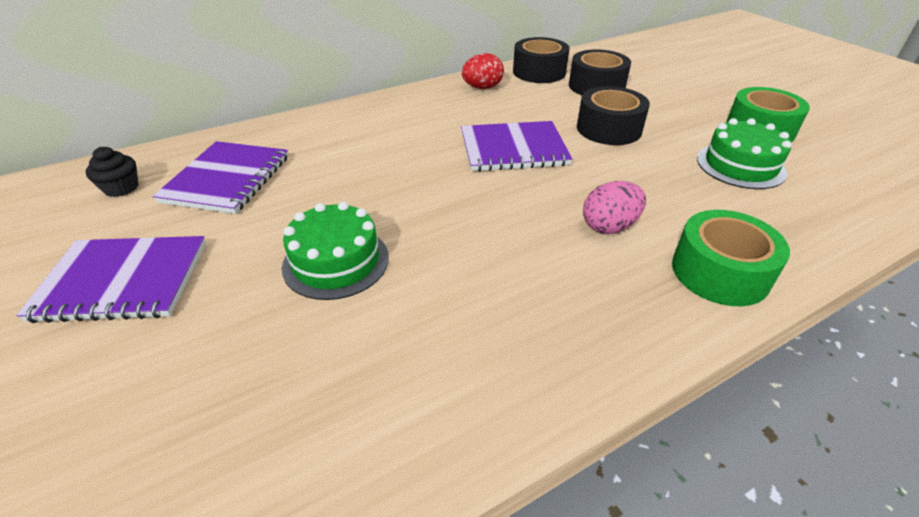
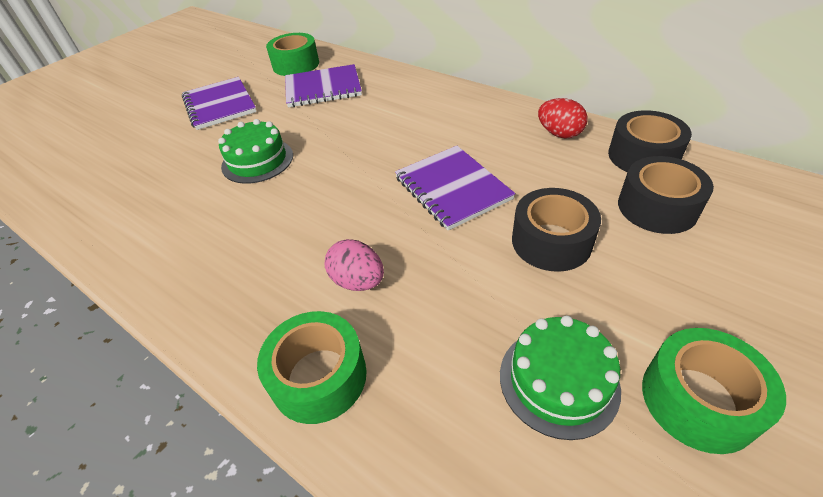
camera: 70 degrees right, 5 degrees up
black cupcake [86,147,138,197] -> green tape [266,33,319,76]

